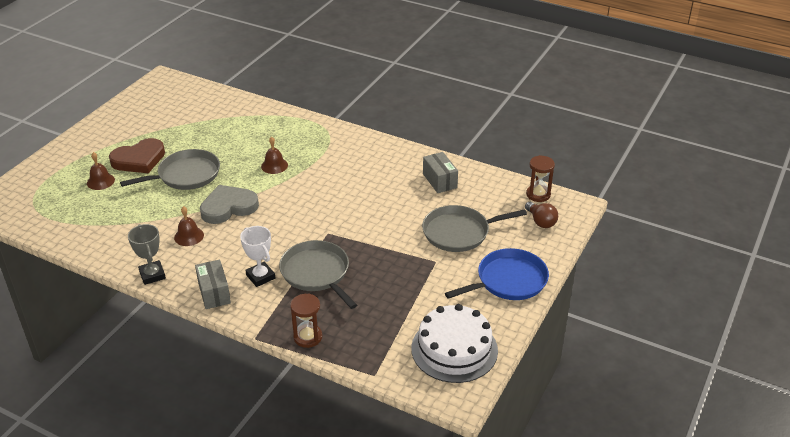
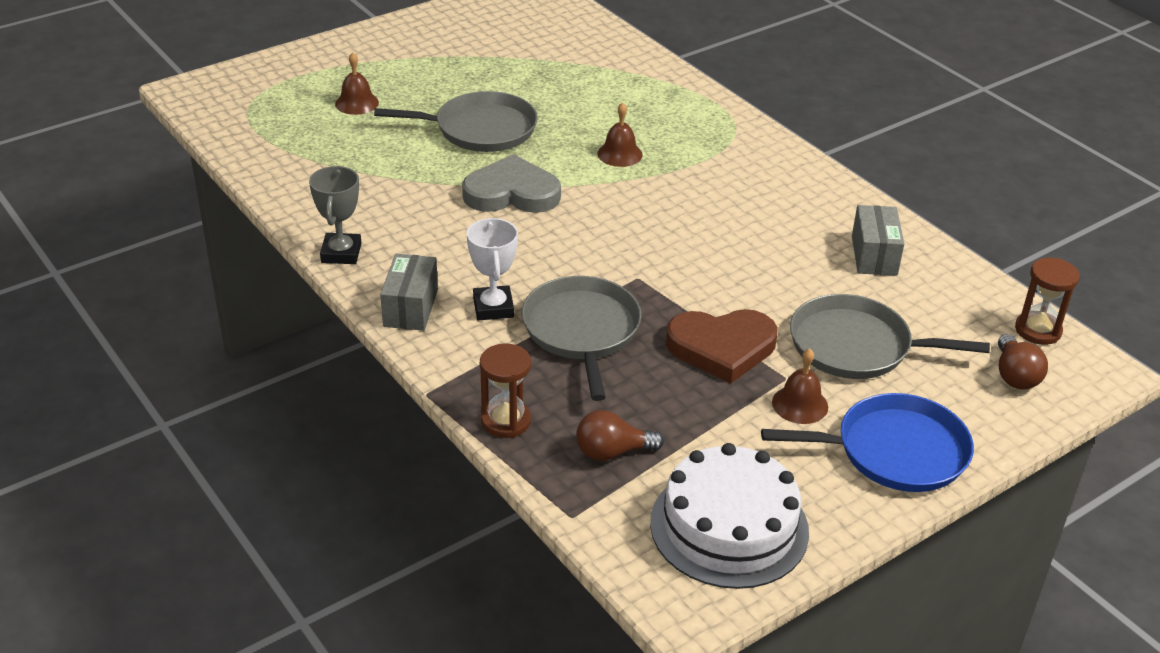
camera: 25 degrees right, 0 degrees up
brown heart [109,138,165,173] -> brown heart moved to [666,309,777,383]
brown bell [174,206,204,246] -> brown bell moved to [772,348,828,424]
none -> brown light bulb [576,410,664,461]

